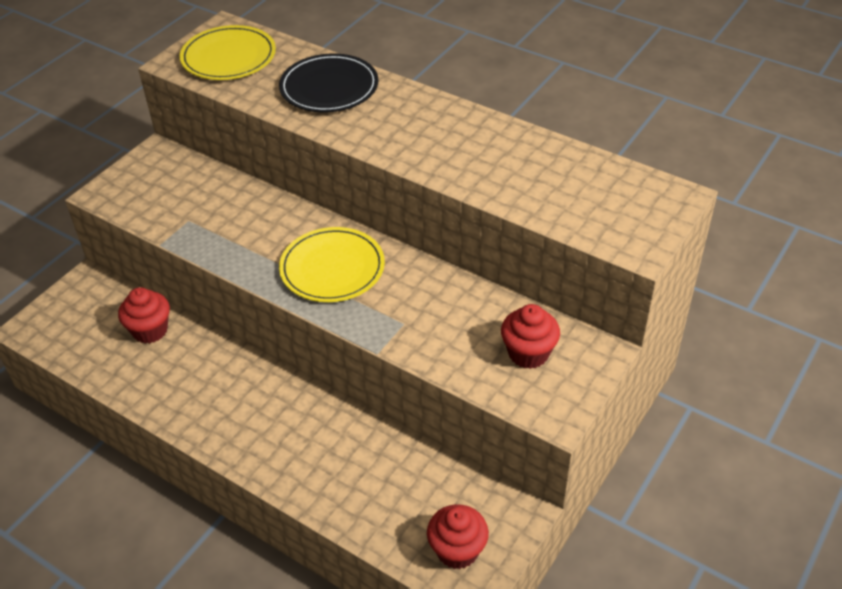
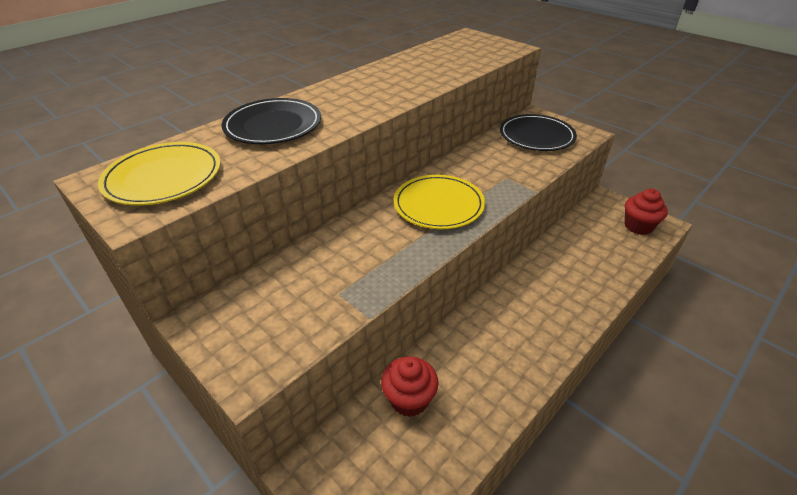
camera: 80 degrees left, 5 degrees down
red cupcake [501,304,560,369] -> black plate [500,114,577,151]

